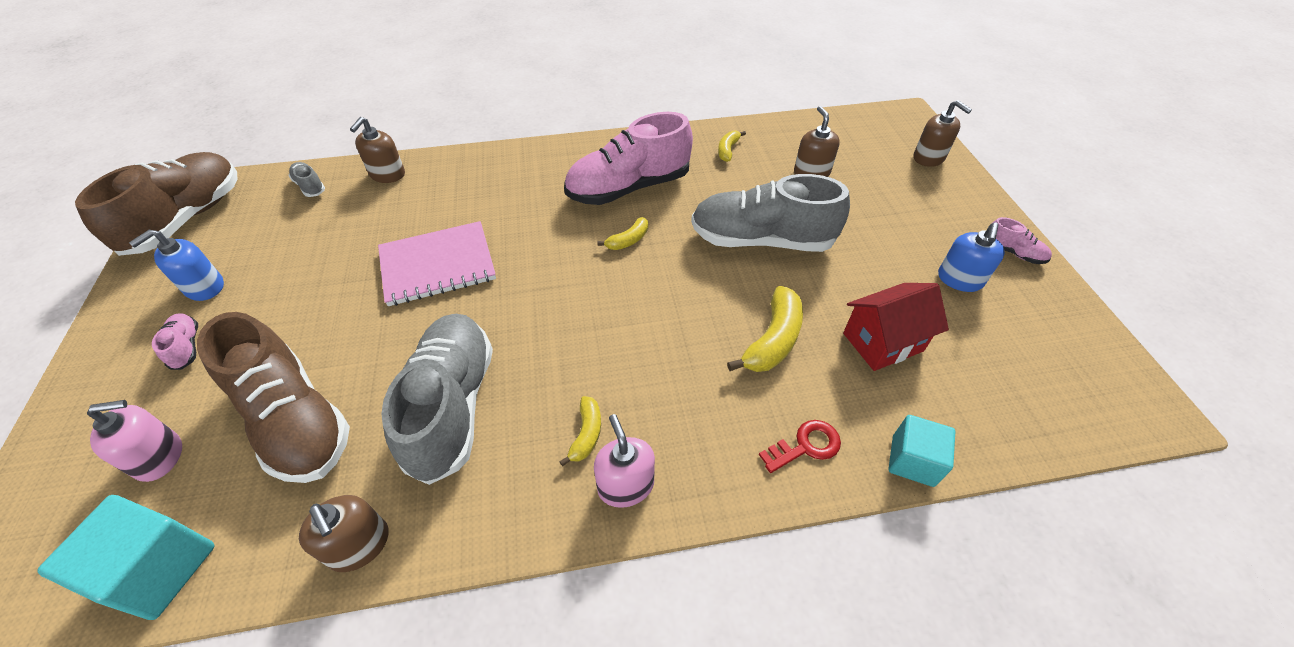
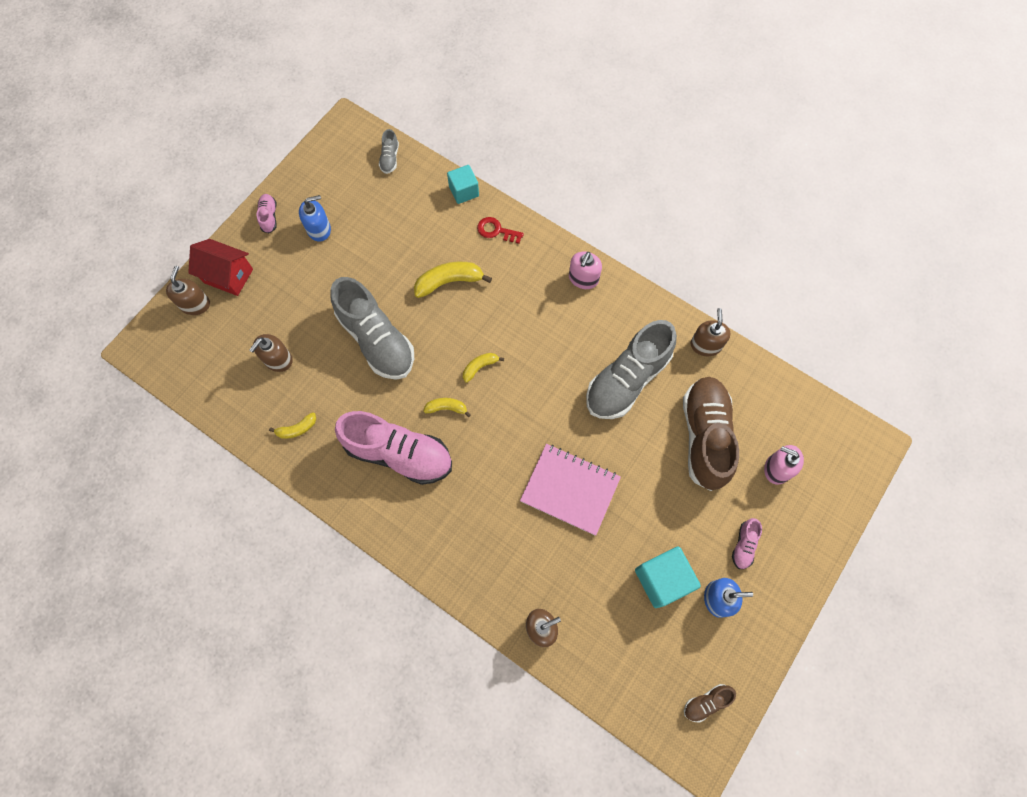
camera: 135 degrees left, 20 degrees up
turquoise cube [37,495,215,620] -> turquoise cube moved to [635,546,701,608]
brown shoe [75,152,237,256] -> brown shoe [684,684,736,723], size x0.42
grey shoe [288,162,325,197] -> grey shoe moved to [379,129,399,174]
yellow banana [559,396,601,466] -> yellow banana moved to [463,353,504,383]
red house [843,283,949,371] -> red house moved to [188,239,253,296]

